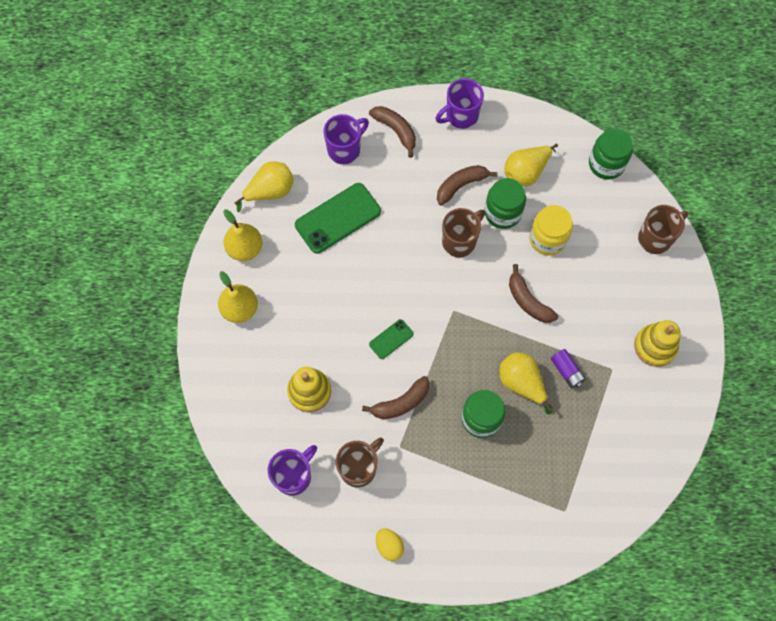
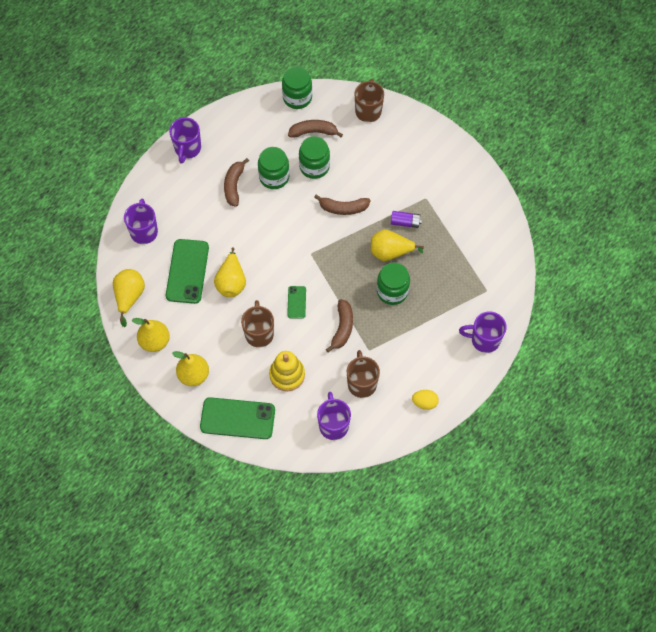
camera: 50 degrees left, 5 degrees down
brown banana [369,106,416,158] -> brown banana moved to [288,120,343,138]
brown mug [442,208,485,257] -> brown mug moved to [241,300,274,348]
yellow pear [504,144,558,186] -> yellow pear moved to [214,248,246,297]
yellow jar [529,205,573,255] -> green jar [299,136,330,179]
yellow stacking toy [634,320,681,367] -> none
none -> green phone [200,397,275,439]
none -> purple mug [459,311,507,353]

